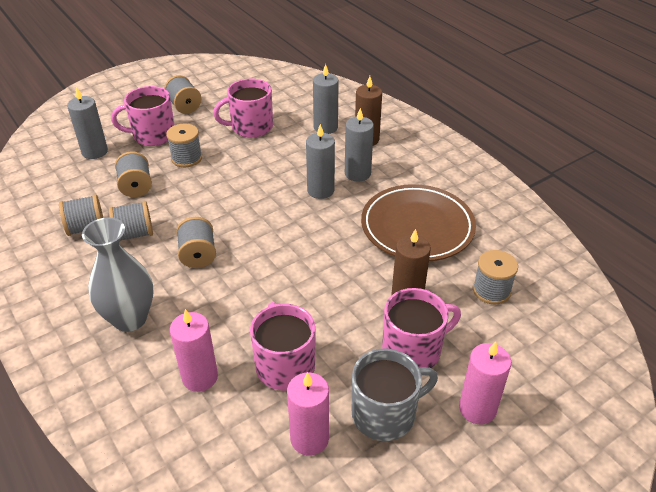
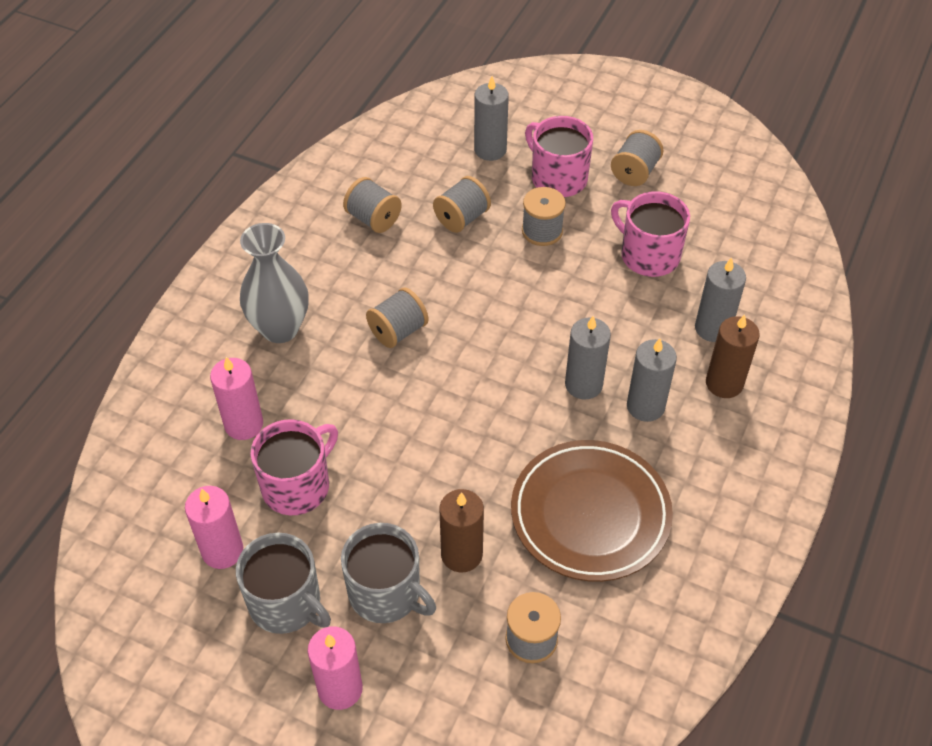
camera: 60 degrees right, 10 degrees up
grey spool [109,201,153,241] -> none
pink mug [382,288,461,368] -> grey mug [341,523,436,623]

